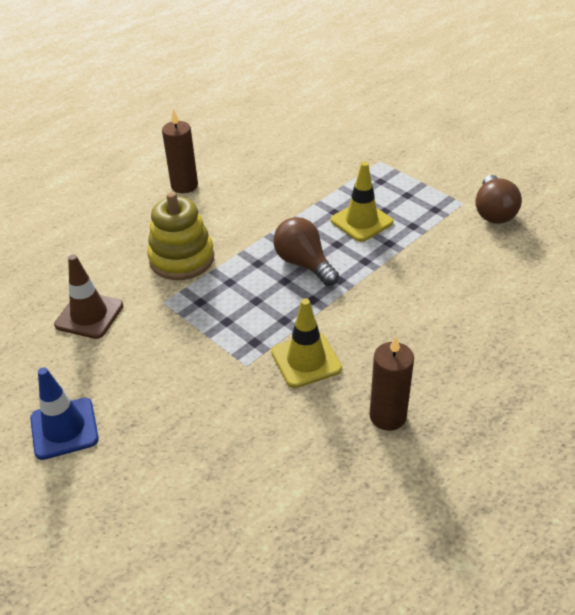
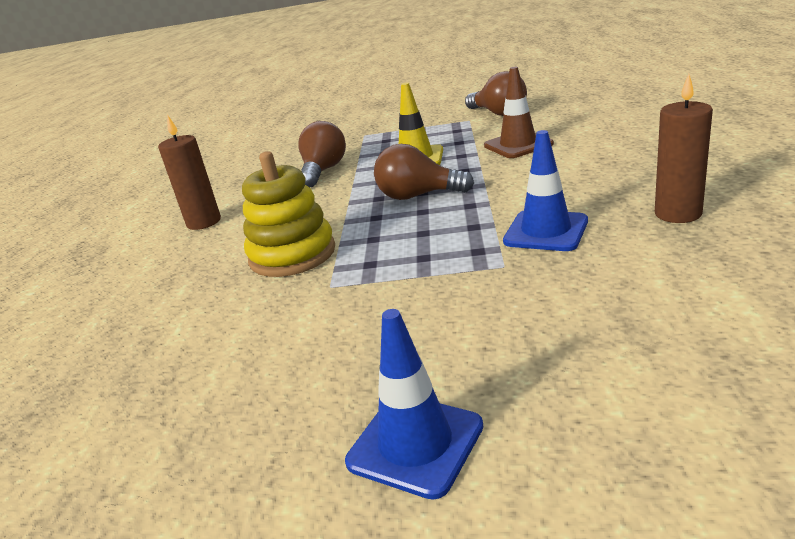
camera: 40 degrees left, 15 degrees down
brown traffic cone [54,254,123,339] -> brown traffic cone moved to [484,67,554,158]
yellow traffic cone [271,298,342,388] -> blue traffic cone [503,130,588,251]
none -> brown light bulb [298,121,346,188]

